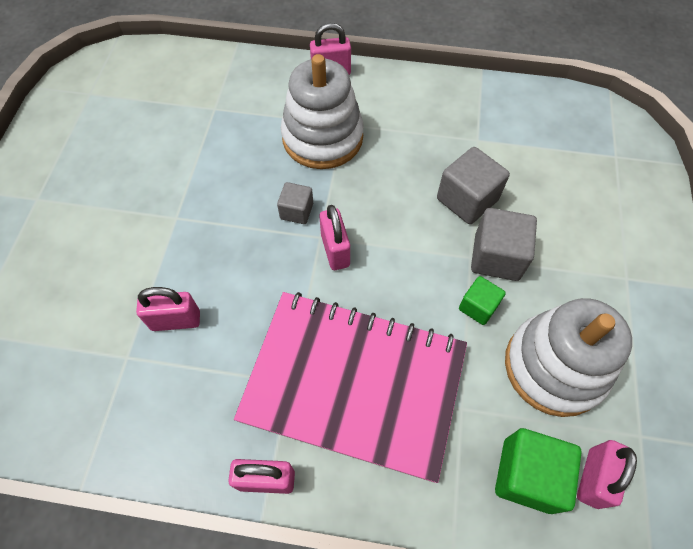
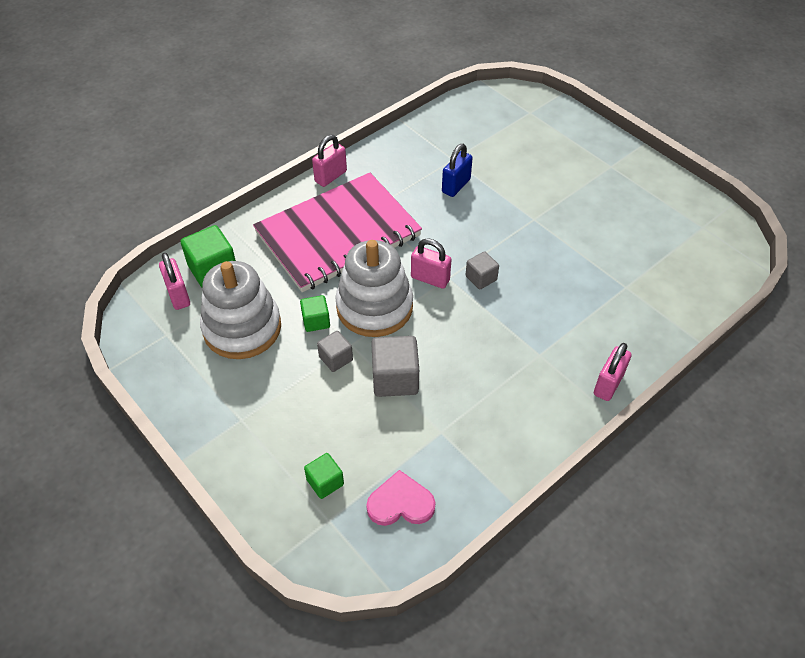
camera: 130 degrees right, 10 degrees down
pink padlock [136,287,200,331] -> blue padlock [442,144,473,197]
white stacking toy [281,54,364,169] -> white stacking toy moved to [335,240,413,337]
grey cube [471,208,537,281] -> grey cube [317,331,353,372], size x0.60
none -> green cube [304,453,344,499]
none -> pink heart [366,470,436,526]

